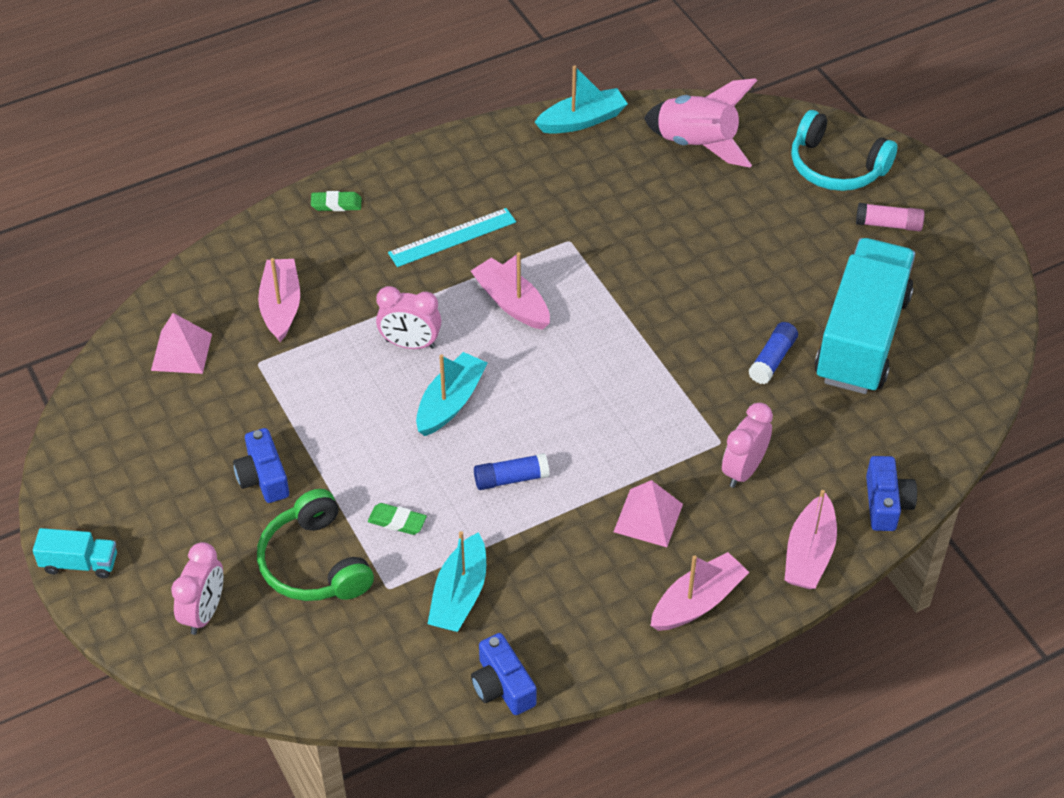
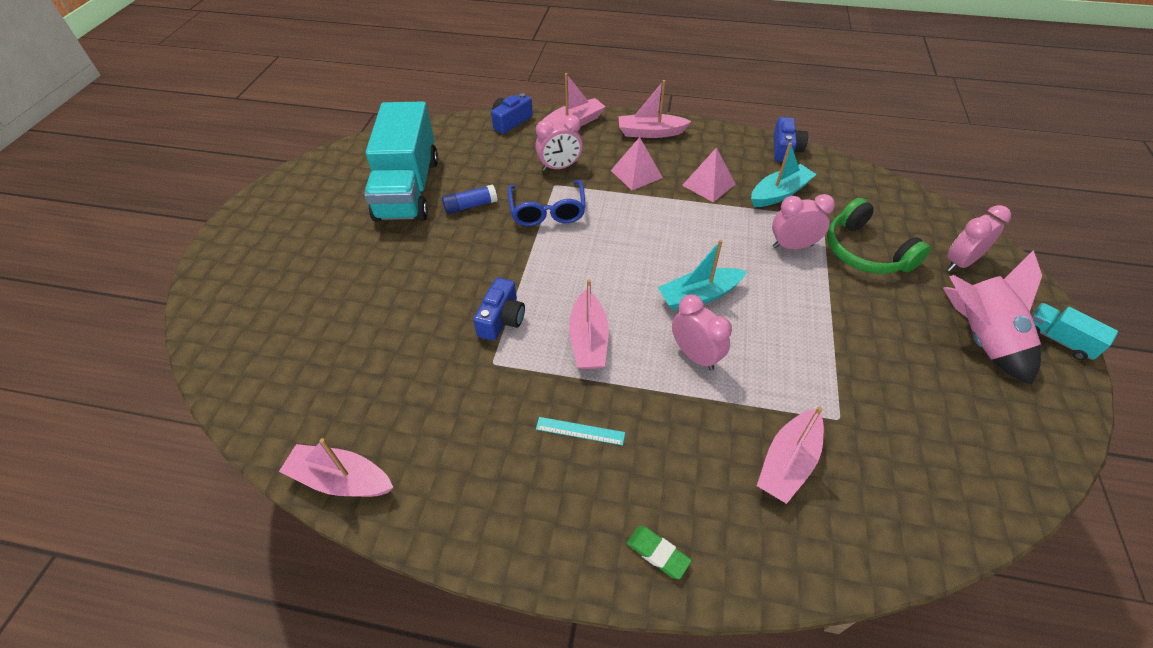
camera: 140 degrees left, 0 degrees up
pink pyramid [151,313,212,374] -> pink pyramid moved to [682,147,736,202]
blue camera [233,428,289,503] -> blue camera moved to [473,277,525,341]
green headphones [257,489,374,601] -> green headphones turned 135 degrees clockwise [827,198,931,274]
green eraser [368,503,427,535] -> pink clock [772,194,835,249]
turquoise ruler [388,208,516,267] -> turquoise ruler [536,417,625,445], size x0.62
blue glue stick [474,453,550,490] -> none
turquoise boat [534,65,628,134] -> pink boat [279,438,393,497]
pink rocket [644,78,757,167] -> pink rocket moved to [943,250,1042,385]
turquoise headphones [791,110,897,191] -> none
turquoise truck [815,238,915,394] -> turquoise truck turned 60 degrees counterclockwise [364,101,438,222]
pink glue stick [856,203,925,231] -> none
none -> blue glasses [508,180,586,226]

